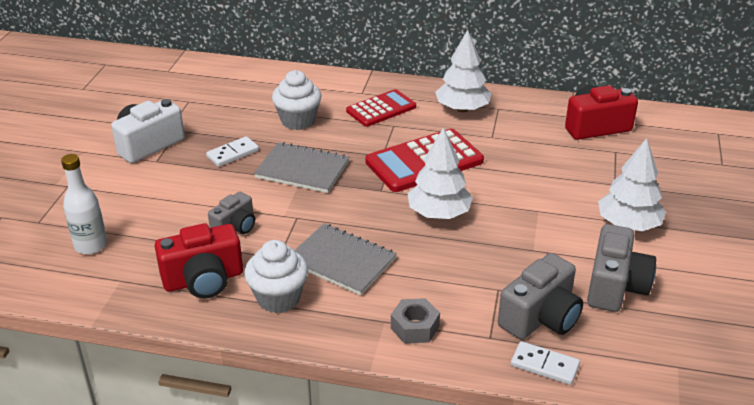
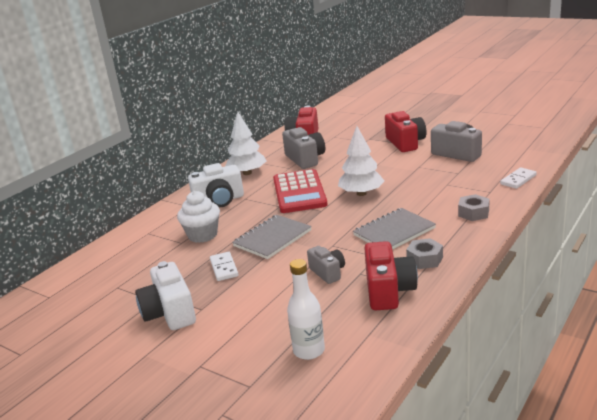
camera: 65 degrees left, 10 degrees down
white cupcake [244,240,308,313] -> grey nut [406,238,443,269]
red calculator [346,89,416,127] -> white camera [188,163,244,207]
grey camera [498,253,583,340] -> grey camera moved to [282,127,325,169]
white tree [598,138,666,231] -> red camera [385,111,427,152]

